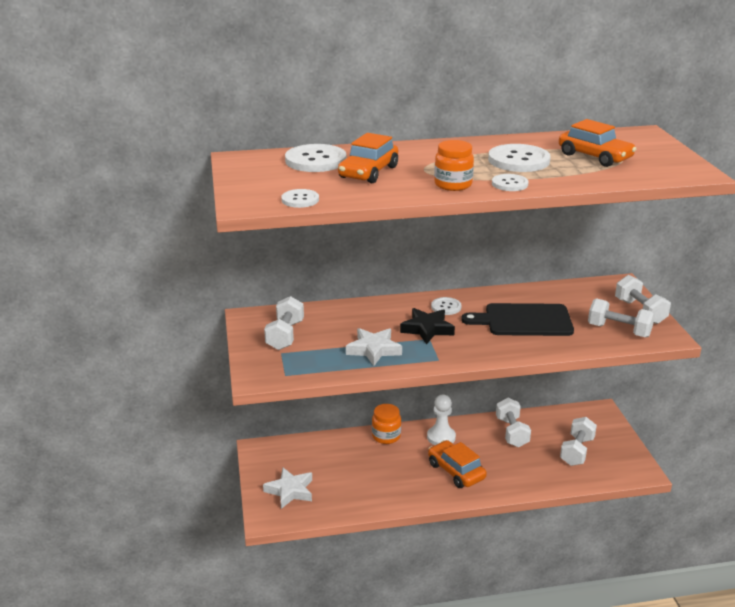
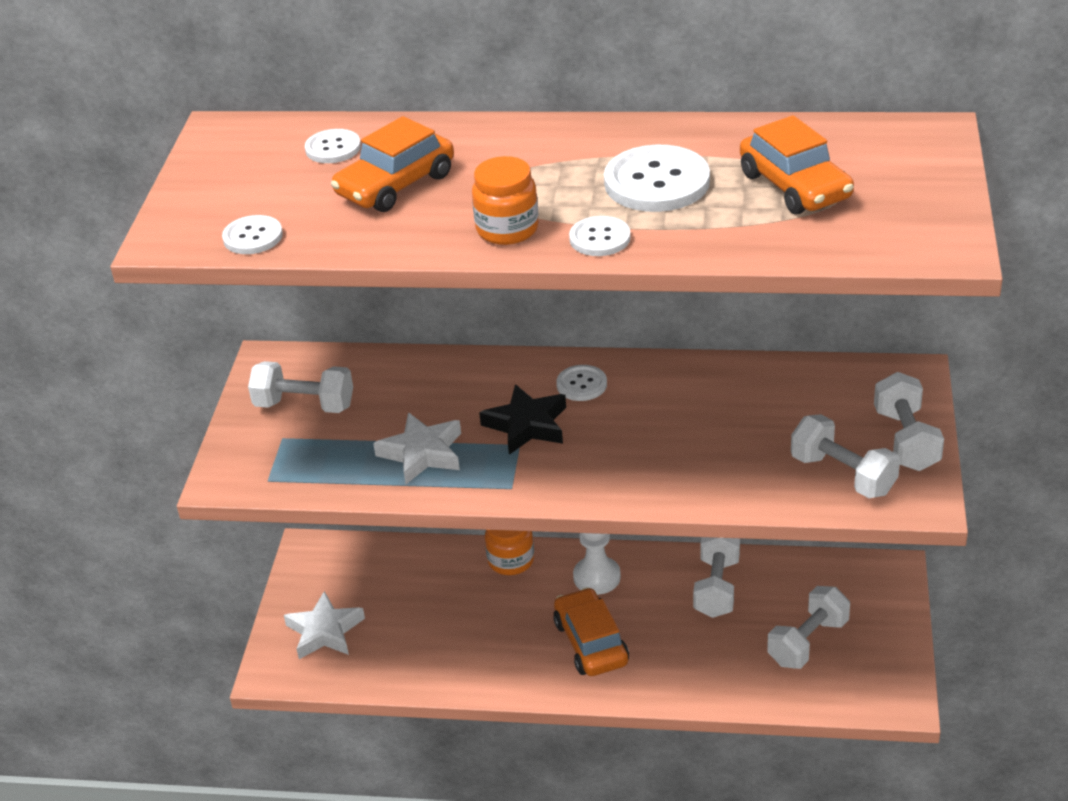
camera: 20 degrees right, 10 degrees up
white dumbbell [264,296,304,350] -> white dumbbell turned 75 degrees clockwise [248,361,353,413]
white button [285,144,346,172] -> white button [305,129,361,163], size x0.56
black cutting board [461,303,574,336] -> none

